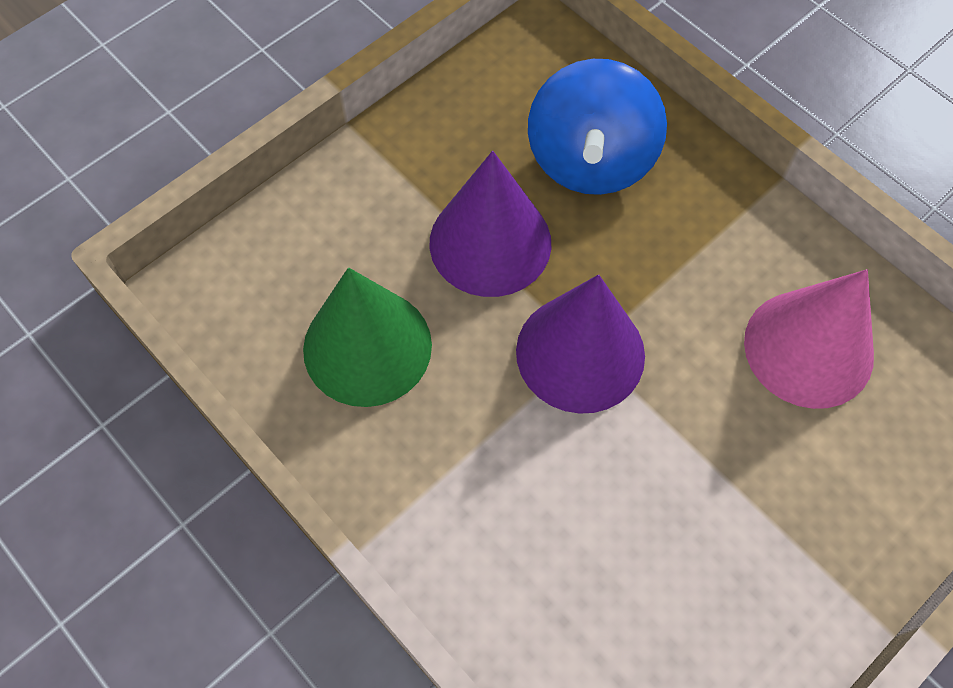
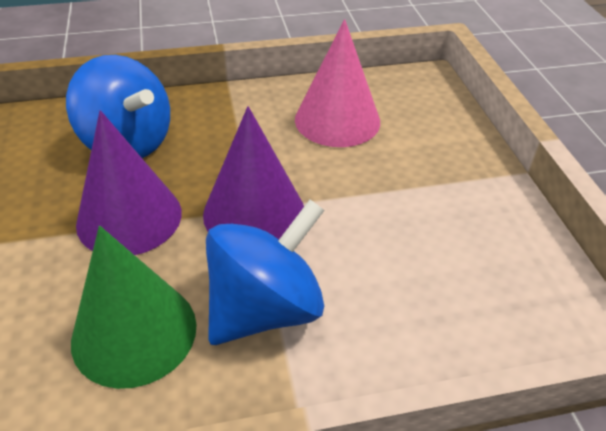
camera: 60 degrees left, 20 degrees down
none -> blue spinning top [206,199,325,345]

